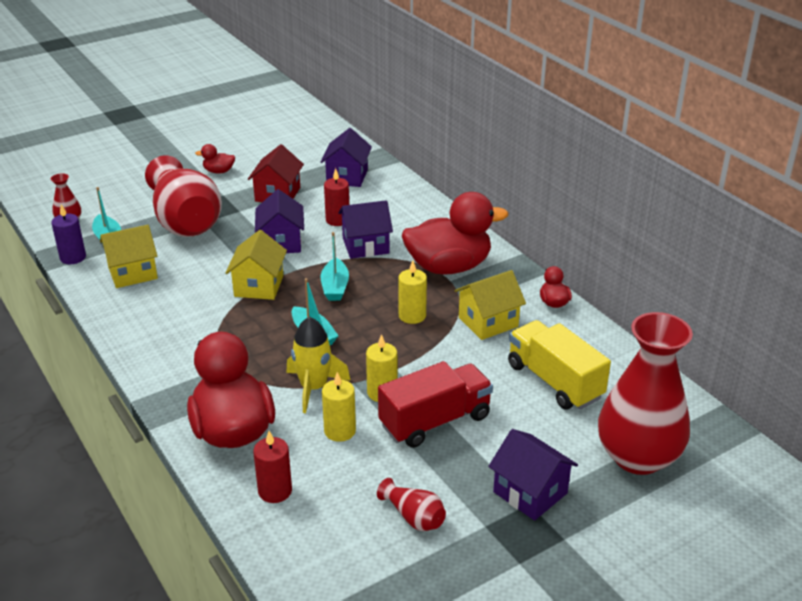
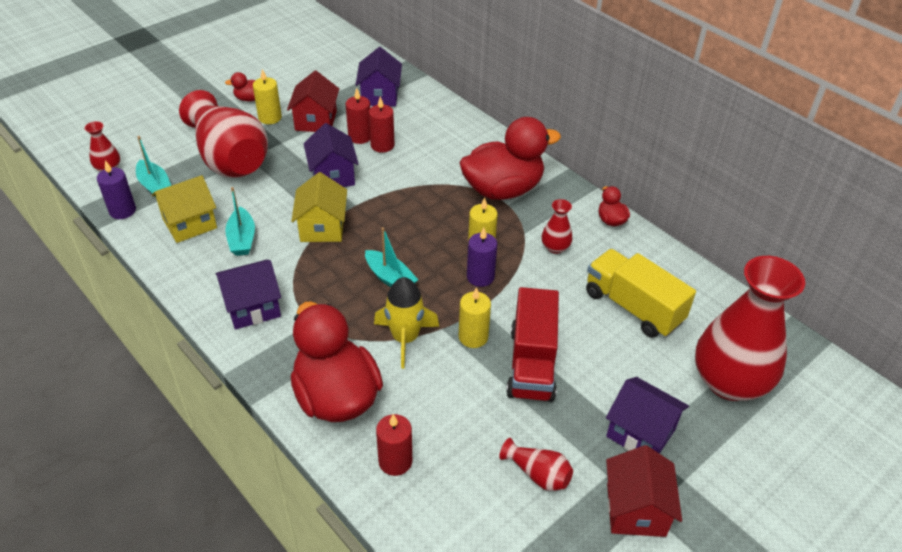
camera: 10 degrees left, 10 degrees up
turquoise boat [321,232,349,301] -> turquoise boat moved to [225,187,255,256]
yellow candle [322,372,356,442] -> yellow candle moved to [253,69,282,124]
purple house [338,200,393,259] -> purple house moved to [215,260,281,330]
red truck [378,361,493,448] -> red truck turned 135 degrees clockwise [506,287,559,402]
yellow house [454,270,526,340] -> red vase [542,199,572,254]
none -> red candle [346,88,370,144]
none -> purple candle [467,227,497,287]
none -> red house [606,445,682,537]

